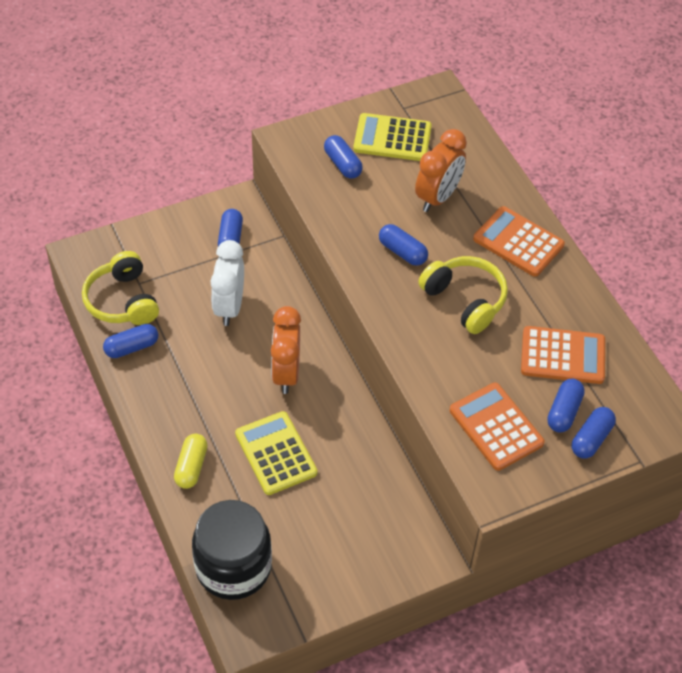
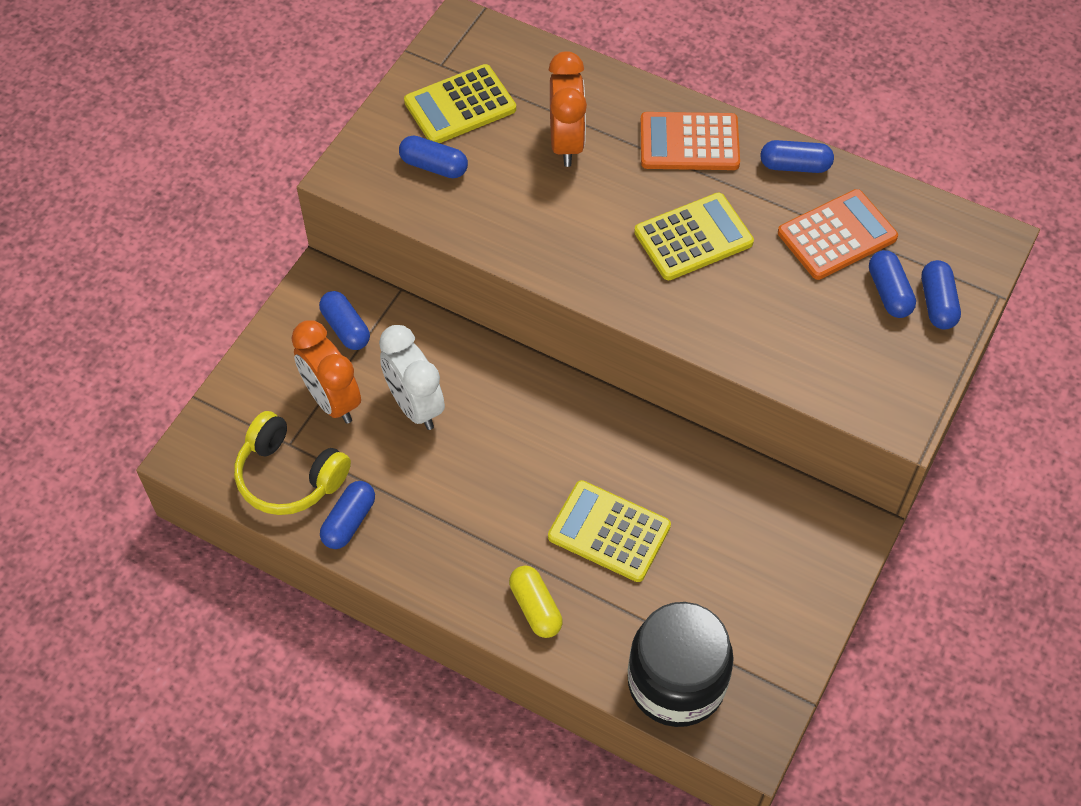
camera: 35 degrees left, 5 degrees up
orange clock [271,306,301,394] -> orange clock moved to [291,320,361,424]
blue capsule [379,224,428,266] -> blue capsule moved to [761,140,834,173]
yellow headphones [418,256,508,334] -> yellow calculator [634,193,754,280]
orange calculator [449,383,545,471] -> none

